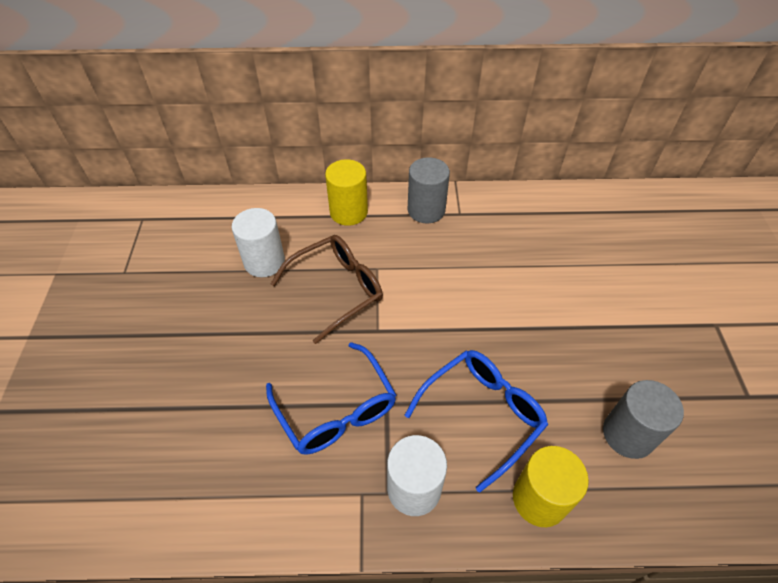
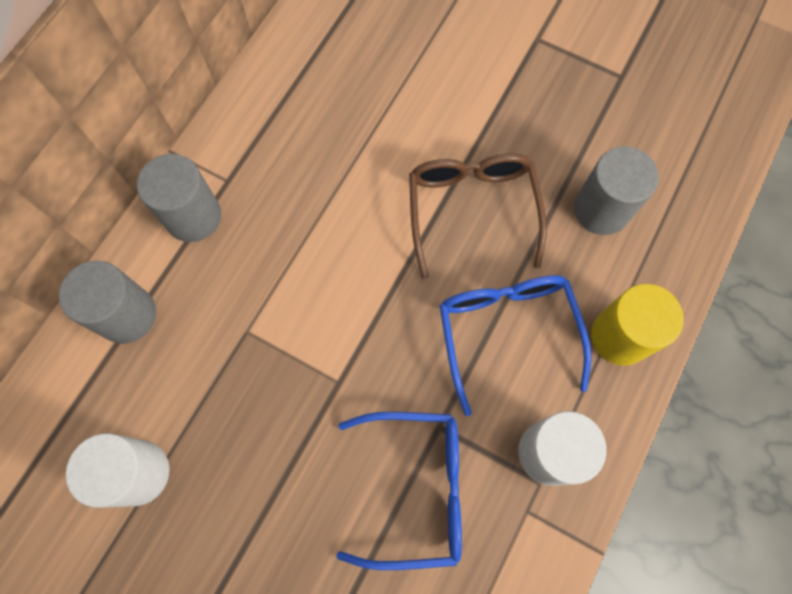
camera: 60 degrees left, 20 degrees up
brown glasses [271,235,383,344] -> brown glasses moved to [409,153,547,279]
yellow cylinder [325,159,368,226] -> grey cylinder [59,261,156,344]

